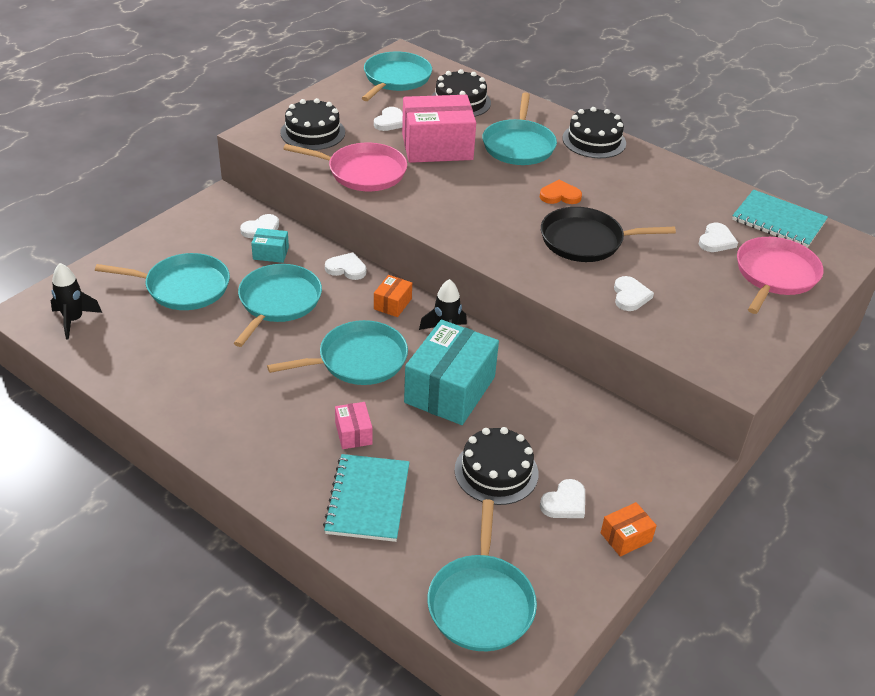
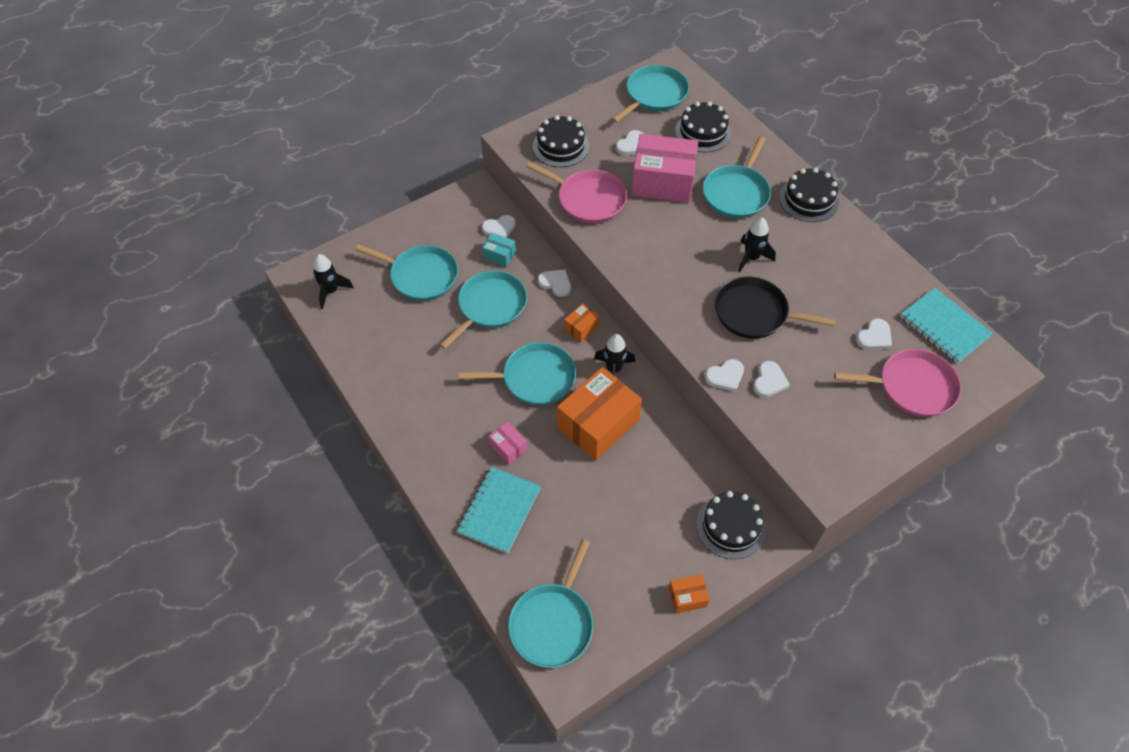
camera: 20 degrees right, 15 degrees up
pink box [335,402,373,449] -> pink box turned 45 degrees counterclockwise [489,422,527,465]
turquoise box [404,320,499,425] -> orange box [557,367,642,460]
black cake [454,427,539,505] -> black cake moved to [696,491,766,559]
orange heart [540,180,582,204] -> black rocket [738,217,776,273]
white heart [540,479,585,518] -> white heart moved to [705,359,744,392]
pink pan [737,237,824,314] -> pink pan turned 45 degrees clockwise [834,349,961,417]

